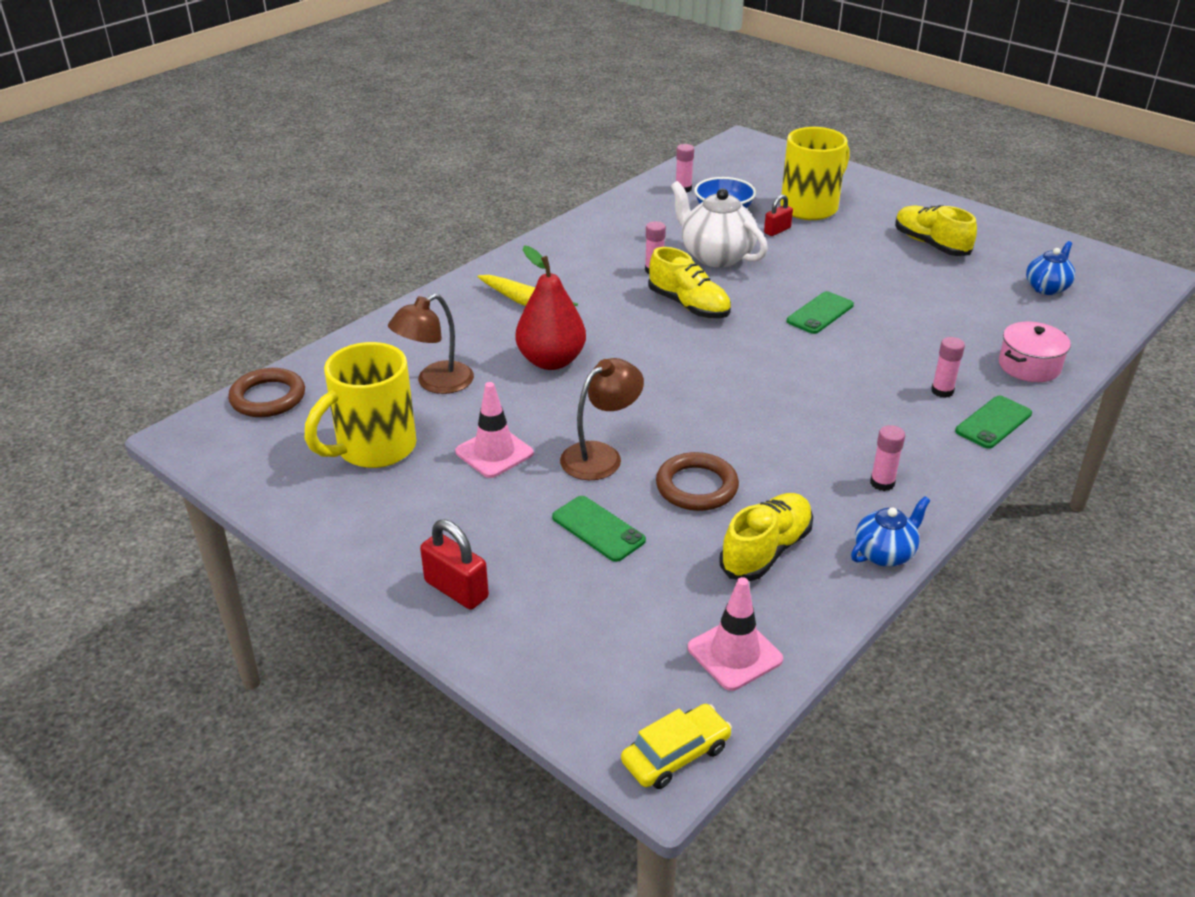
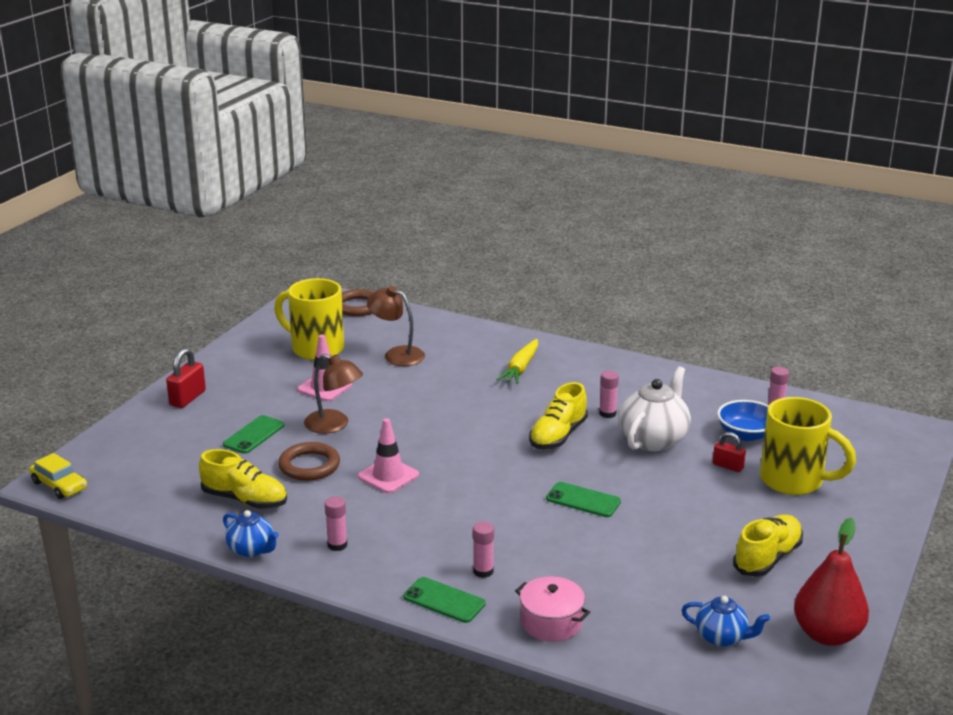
camera: 75 degrees right, 10 degrees down
red pear [516,246,586,370] -> red pear moved to [794,518,869,646]
pink traffic cone [688,577,783,691] -> pink traffic cone moved to [358,418,419,493]

